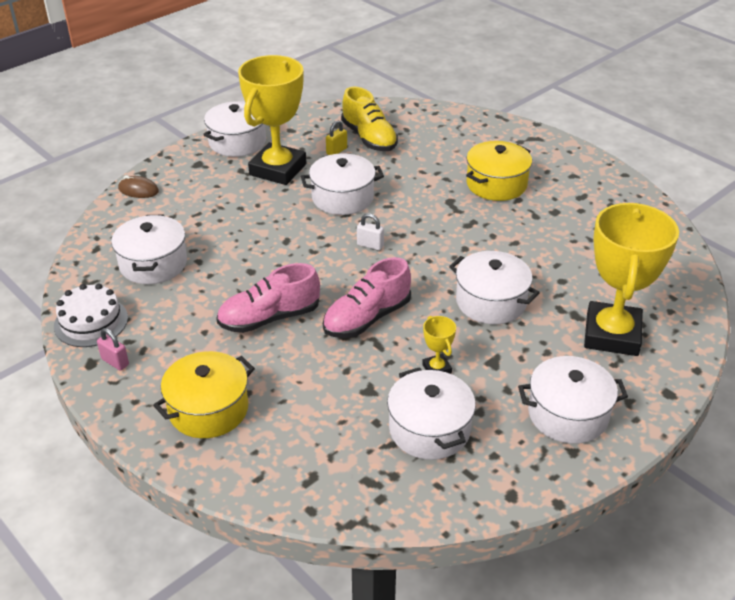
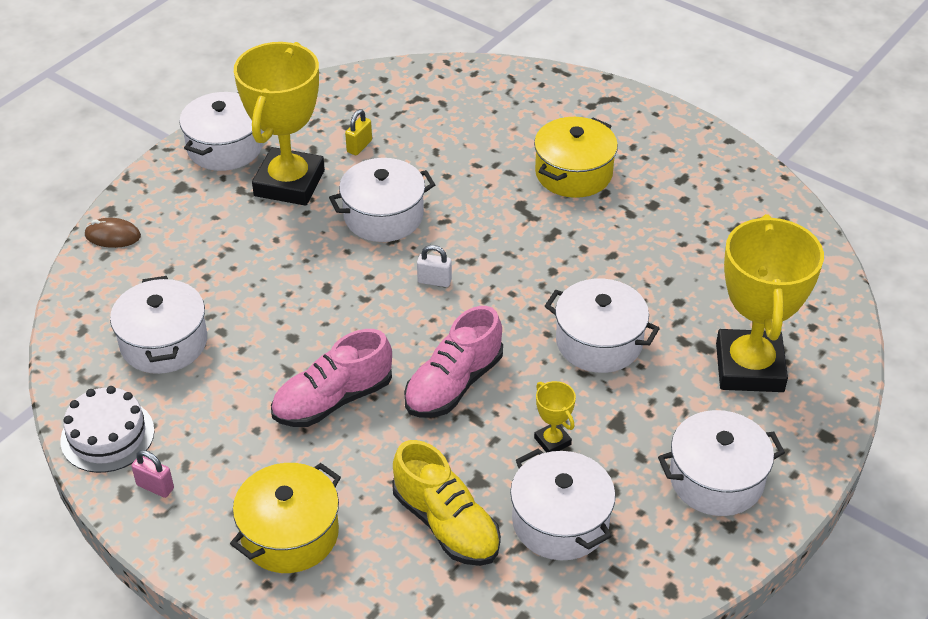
camera: 10 degrees left, 5 degrees up
yellow shoe [341,86,398,151] -> yellow shoe moved to [392,440,501,566]

